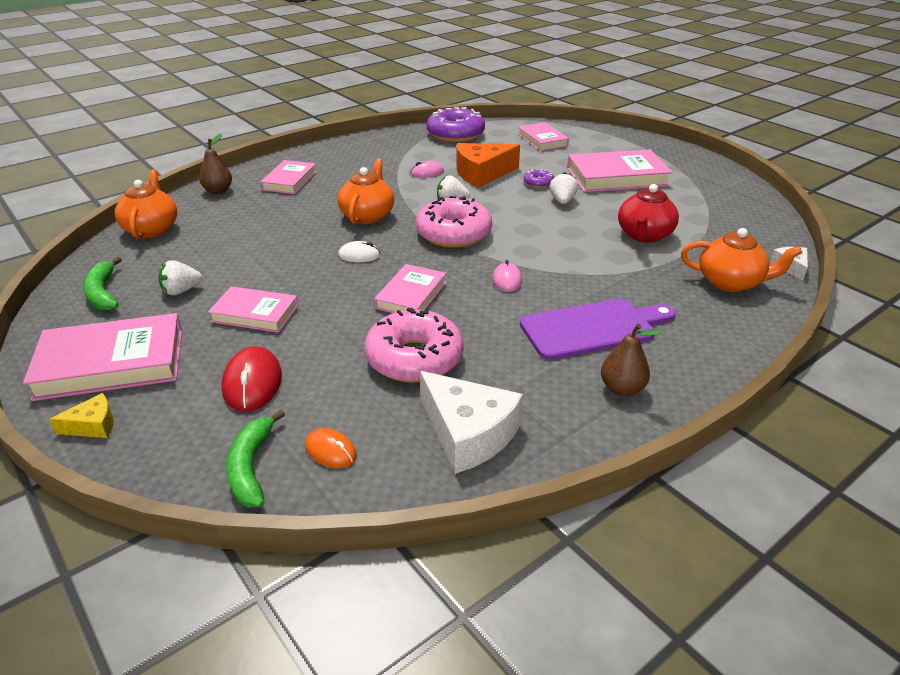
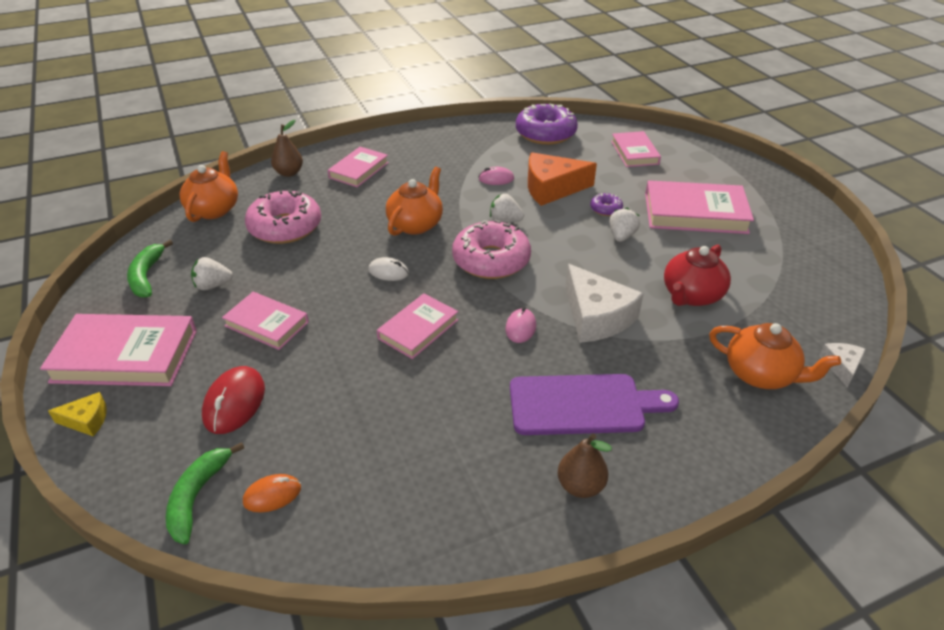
camera: 15 degrees right, 5 degrees up
orange mouse [305,428,357,468] -> orange mouse turned 75 degrees counterclockwise [243,474,301,512]
pink donut [364,308,464,383] -> pink donut moved to [245,189,321,244]
white cheese [420,371,523,474] -> white cheese moved to [565,264,644,343]

